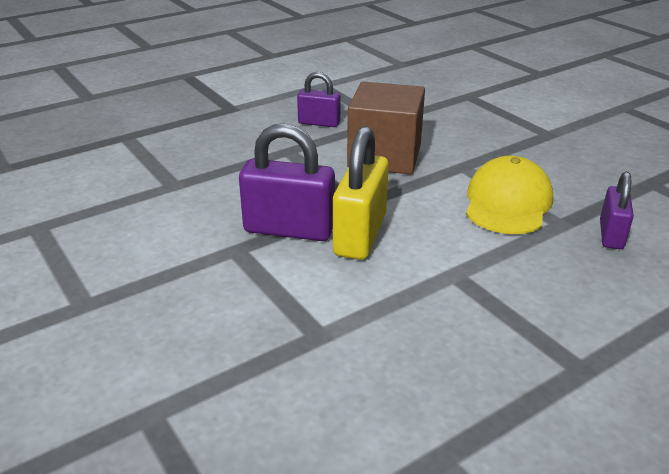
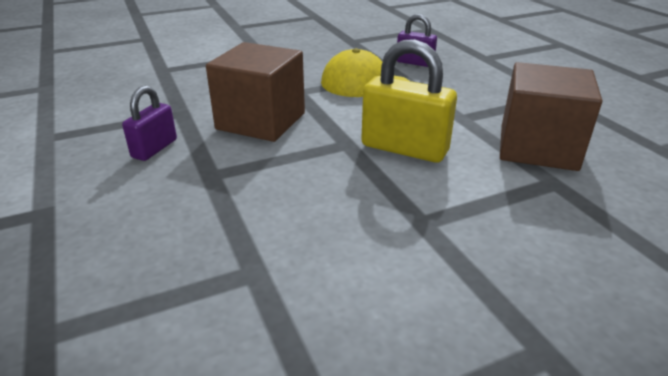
camera: 80 degrees left, 0 degrees up
purple padlock [239,123,335,241] -> none
none -> brown cube [500,62,602,171]

